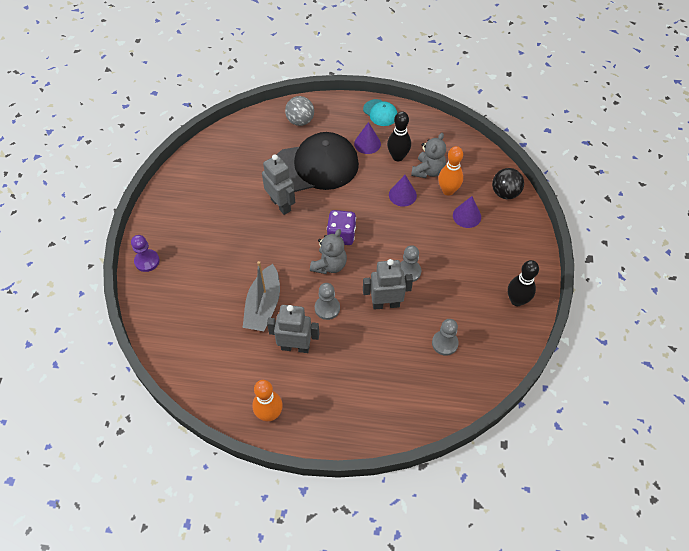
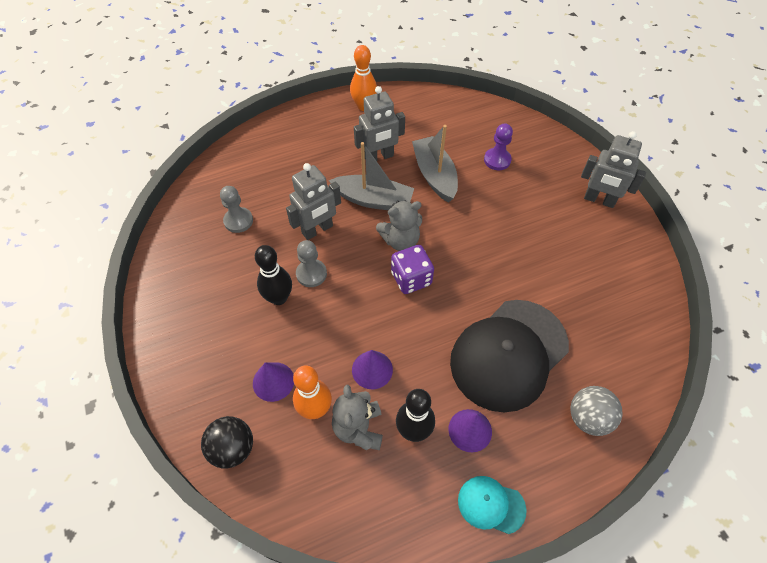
camera: 150 degrees right, 0 degrees up
purple pawn [131,235,160,272] -> purple pawn moved to [484,124,513,170]
grey robot [262,154,295,215] -> grey robot moved to [581,131,646,208]
grey teddy bear [310,229,347,274] -> grey teddy bear turned 105 degrees counterclockwise [376,201,422,251]
grey pawn [315,283,340,320] -> grey boat [329,142,414,210]
black bowling pin [508,260,539,306] -> black bowling pin moved to [255,245,292,305]

